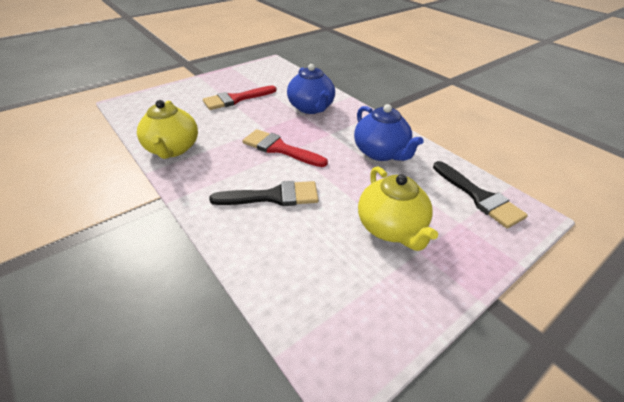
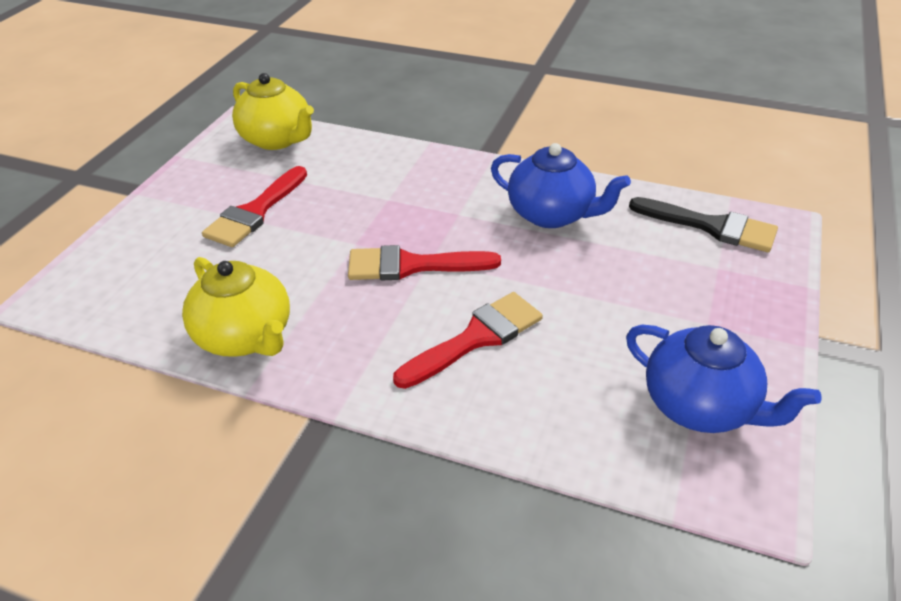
camera: 30 degrees left, 0 degrees up
black brush [209,181,318,206] -> red brush [393,292,543,389]
blue teapot [287,64,335,114] -> blue teapot moved to [626,325,822,433]
yellow teapot [358,166,438,251] -> yellow teapot moved to [232,73,314,150]

